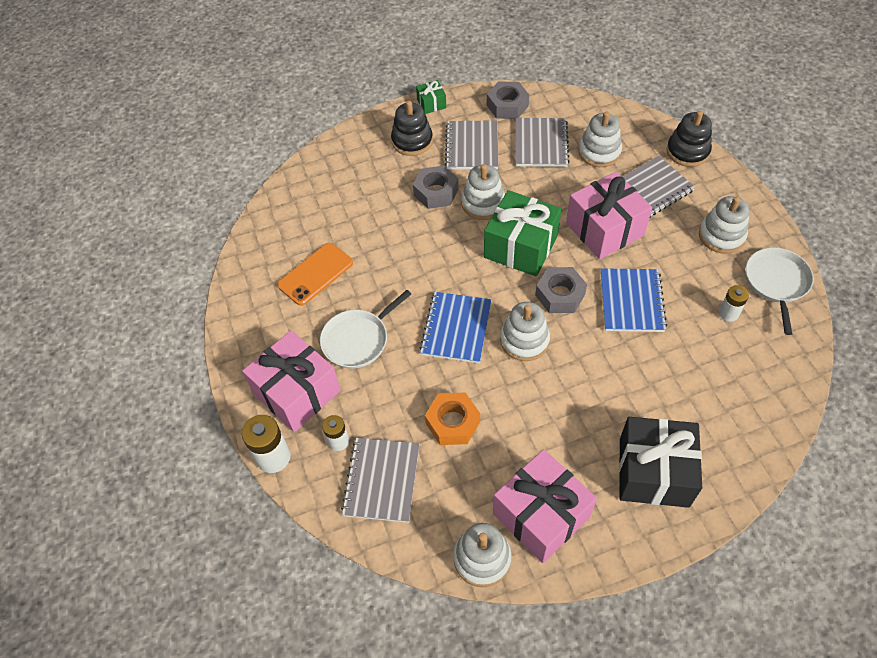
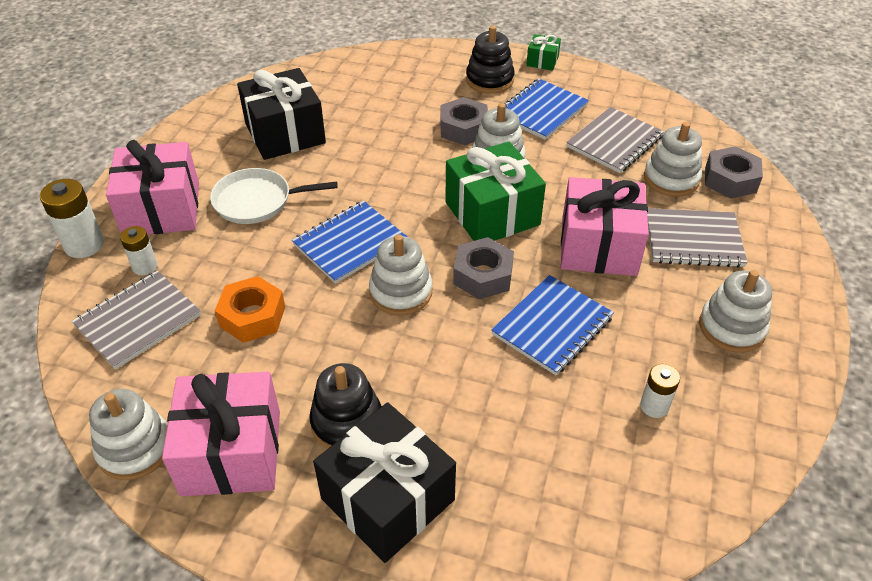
camera: 35 degrees right, 10 degrees down
orange phone [277,243,353,306] -> black gift [237,68,326,160]
grey notebook [445,120,498,170] -> blue notebook [504,79,589,140]
grey nut [487,81,529,119] -> grey nut moved to [705,146,763,199]
black stacking toy [666,111,712,167] -> black stacking toy moved to [309,363,382,449]
white pan [746,248,814,335] -> none

